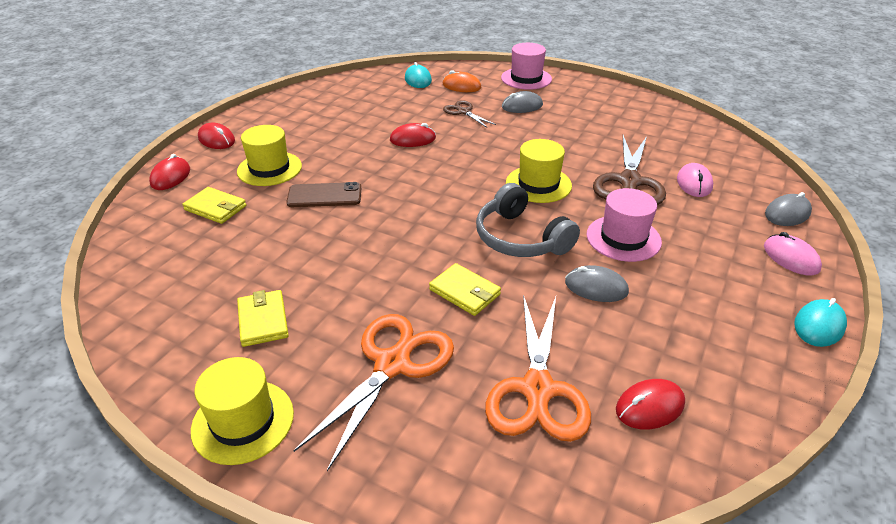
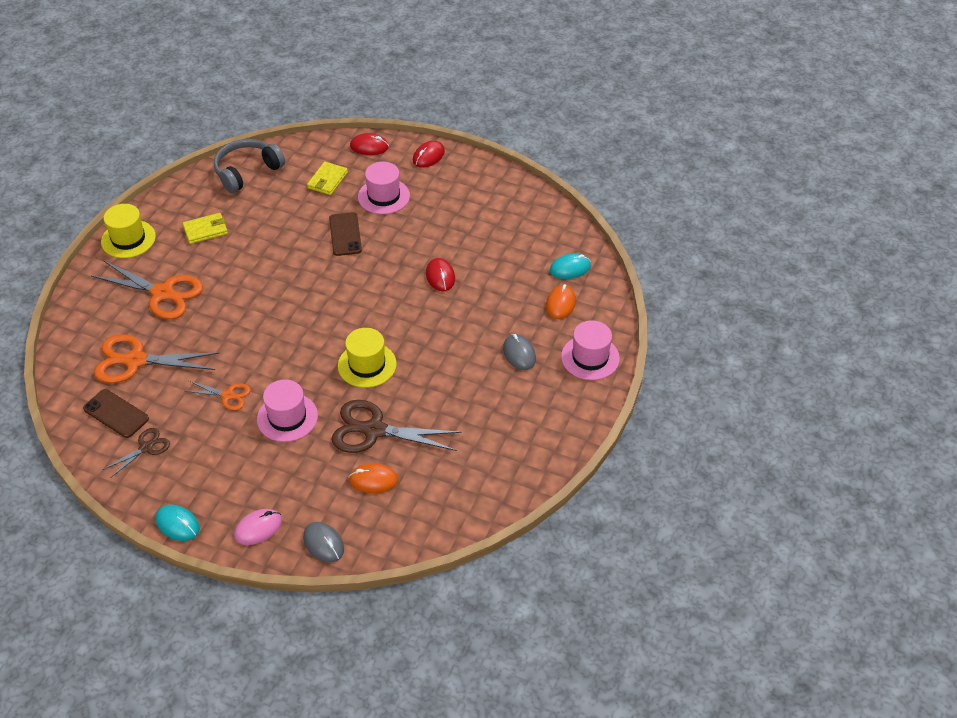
camera: 85 degrees right, 10 degrees up
yellow hat [237,125,302,186] -> pink hat [358,162,410,214]
yellow wallet [429,263,501,316] -> none
brown scissors [443,100,496,128] -> brown scissors moved to [103,428,170,478]
grey headphones [476,183,580,257] -> grey headphones moved to [214,139,285,193]
grey mouse [565,265,629,302] -> orange scissors [186,381,251,410]
red mouse [616,379,685,430] -> brown phone [83,389,149,438]
pink mouse [677,163,713,197] -> orange mouse [349,463,398,493]

